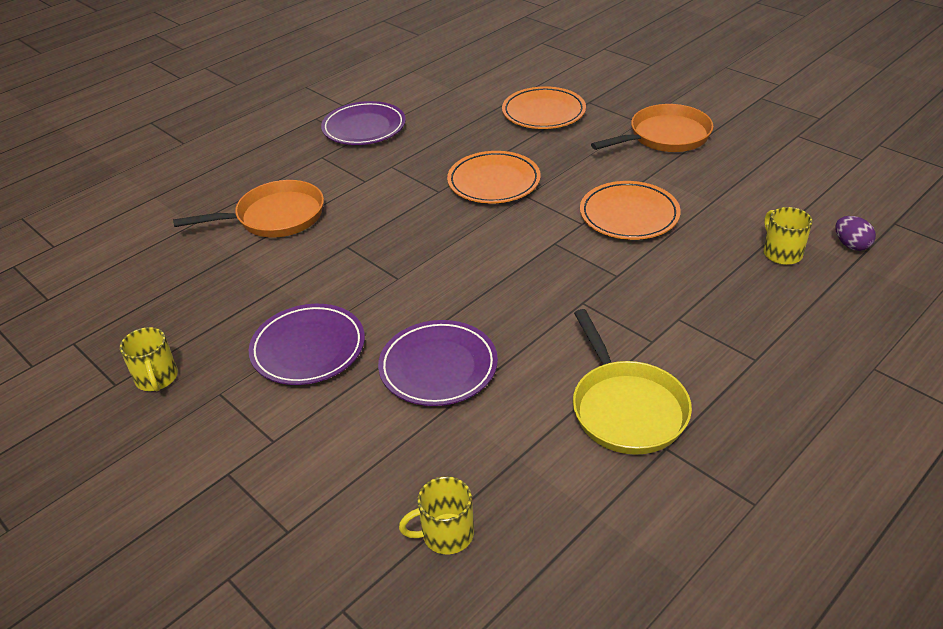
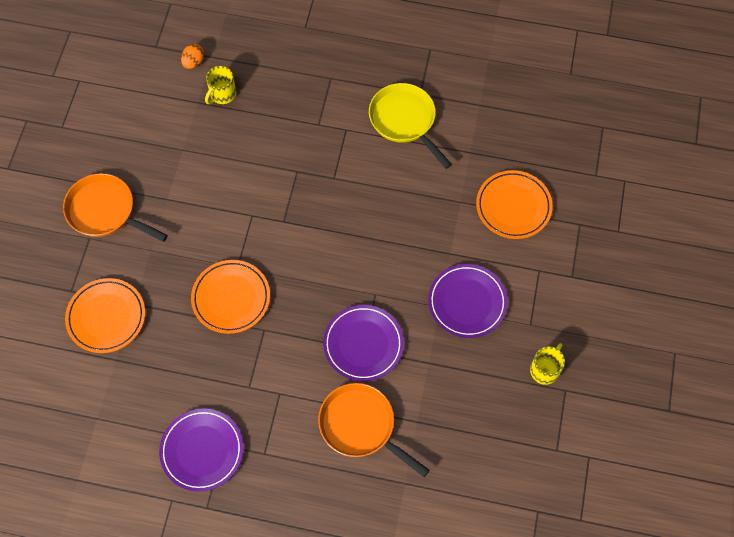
camera: 125 degrees left, 25 degrees up
purple plate [378,320,498,406] -> purple plate moved to [323,305,404,381]
yellow mug [399,476,474,554] -> none
yellow pan [573,309,692,455] -> yellow pan turned 75 degrees counterclockwise [369,83,452,169]
orange plate [580,181,681,240] -> orange plate moved to [476,170,553,239]
purple egg [835,216,876,251] -> orange egg [181,44,204,69]

